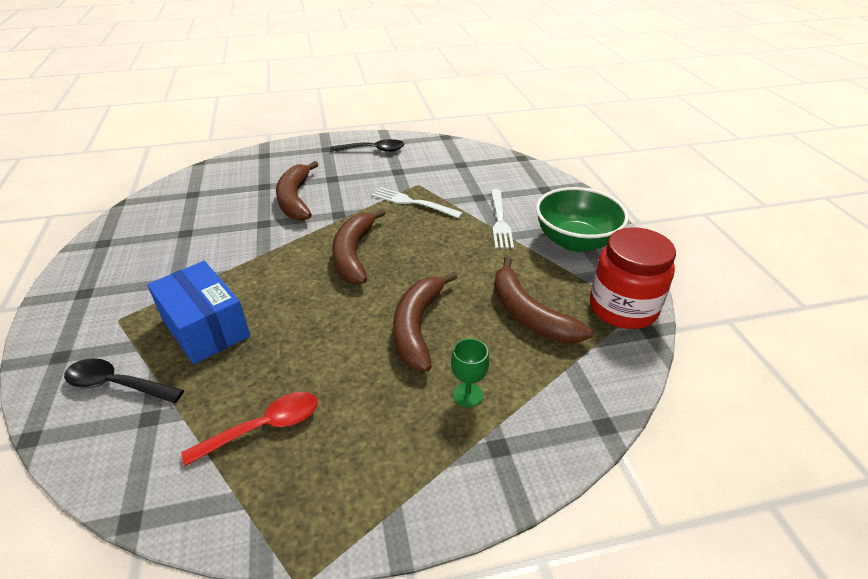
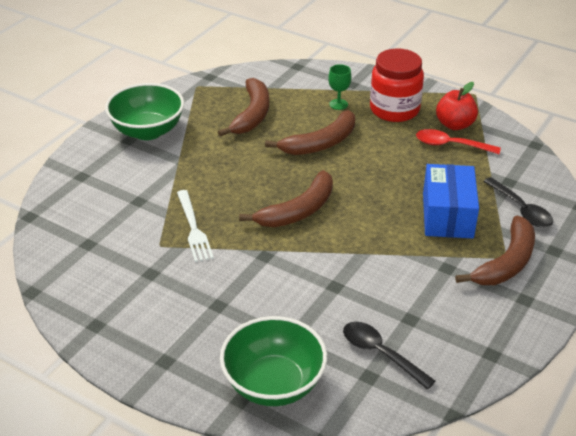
camera: 135 degrees left, 0 degrees up
brown banana [276,161,319,221] -> brown banana moved to [455,216,535,285]
black spoon [330,139,404,152] -> black spoon moved to [343,321,436,390]
white fork [491,189,514,248] -> none
red jar [590,227,676,329] -> red jar moved to [370,49,424,122]
none -> green bowl [220,316,327,406]
none -> red apple [436,82,478,130]

